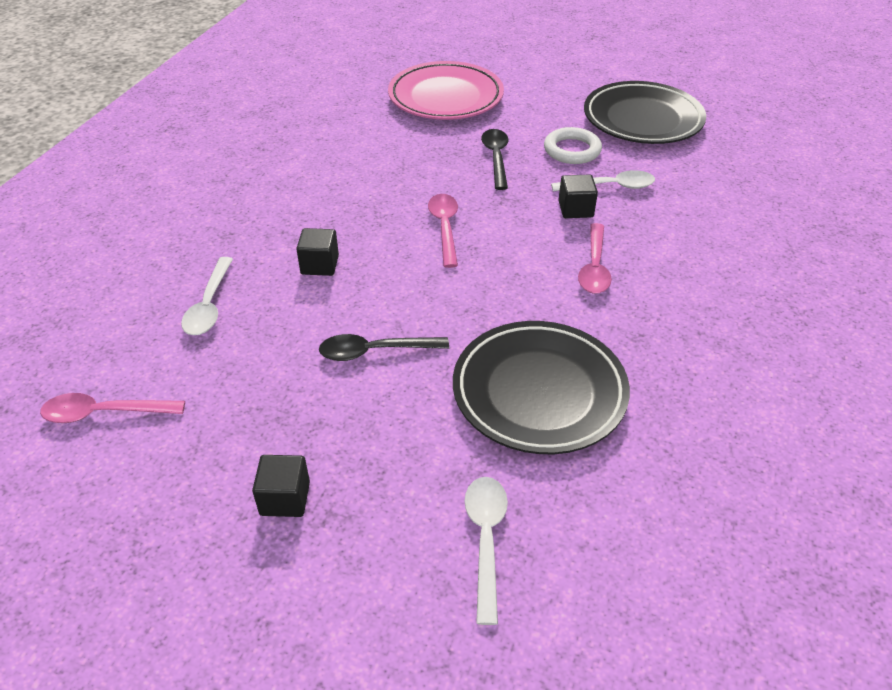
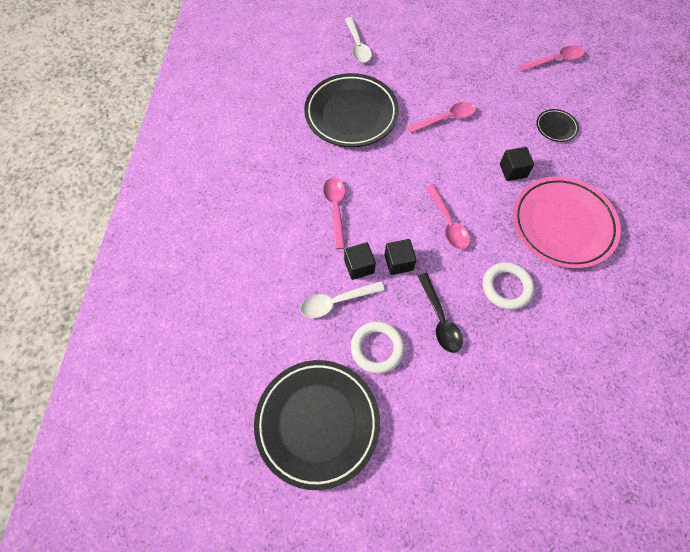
camera: 165 degrees right, 20 degrees up
white spoon [181,257,233,335] -> black plate [536,109,579,142]
black cube [252,455,310,517] -> black cube moved to [384,239,417,275]
black spoon [319,334,449,361] -> pink spoon [407,102,476,133]
pink plate [388,61,504,120] -> pink plate moved to [513,177,621,269]
none -> white ring [483,262,534,310]

